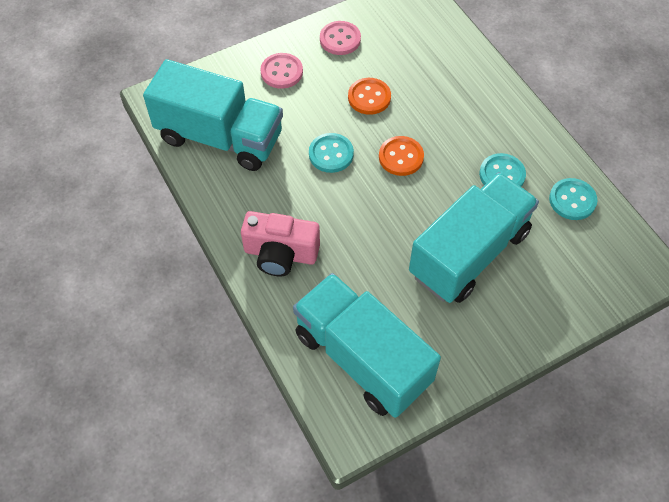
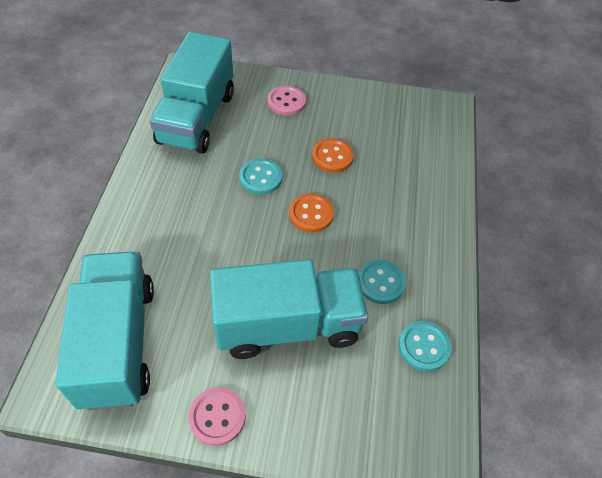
camera: 35 degrees right, 5 degrees down
turquoise truck [143,59,283,171] -> turquoise truck turned 45 degrees clockwise [150,32,234,154]
pink camera [241,211,320,276] -> none
pink button [320,21,361,55] -> pink button moved to [188,387,246,446]

